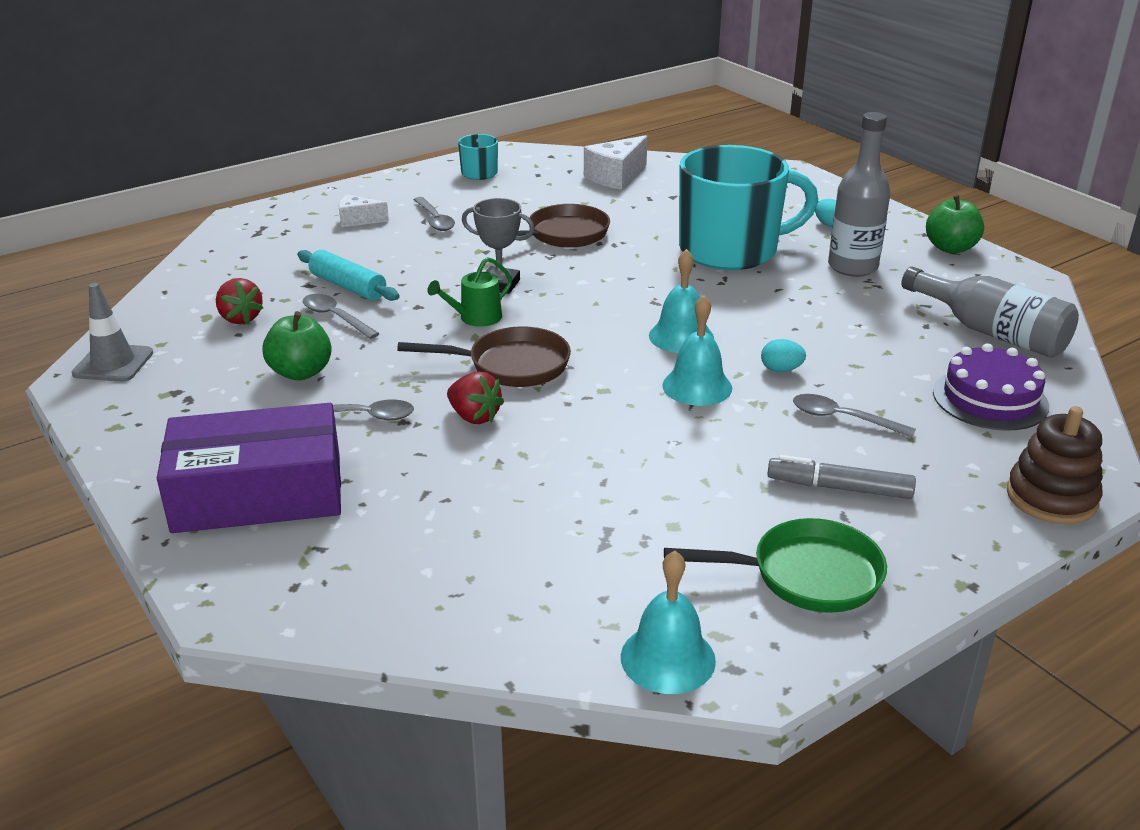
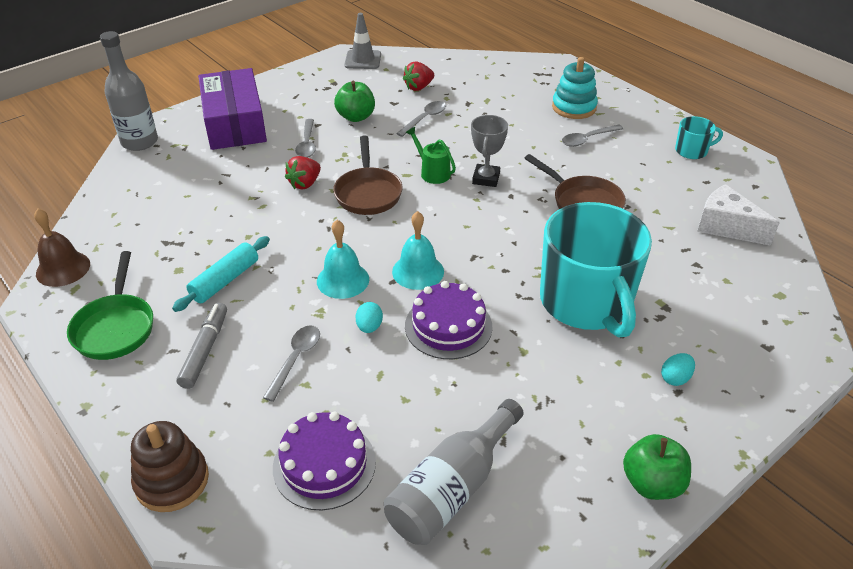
camera: 85 degrees right, 10 degrees up
turquoise rolling pin [297,250,400,301] -> turquoise rolling pin moved to [172,236,270,312]
white cheese [339,195,389,227] -> turquoise stacking toy [552,57,598,119]
turquoise bell [621,551,716,694] -> brown bell [34,208,90,287]
grey bottle [828,112,890,277] -> grey bottle moved to [100,31,158,151]
none -> purple cake [405,281,492,359]

